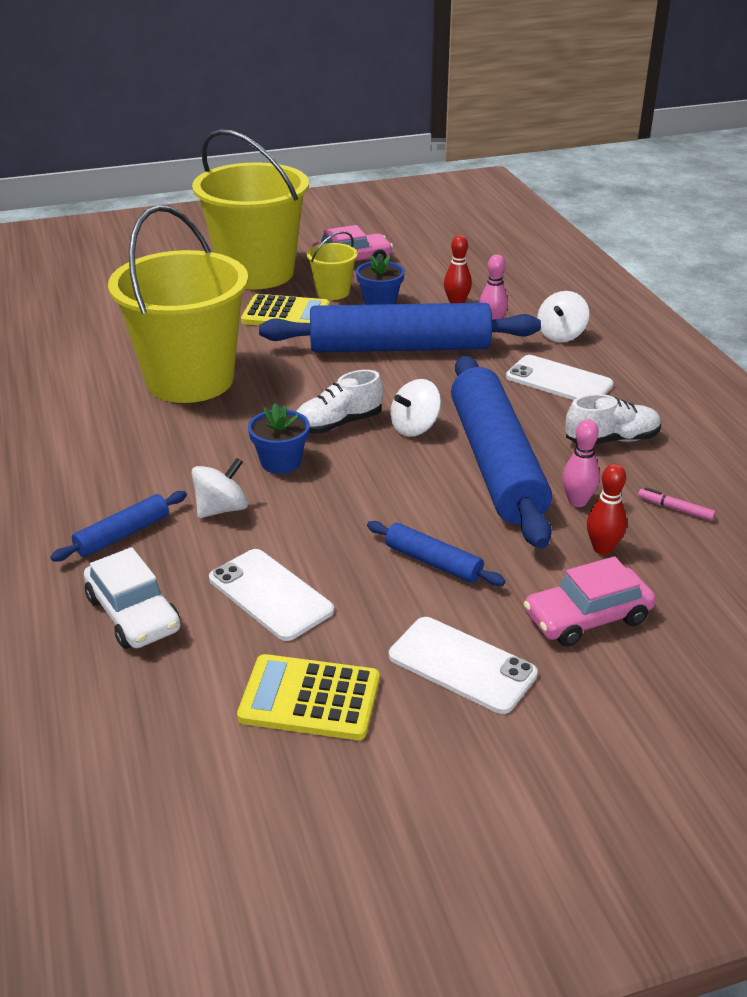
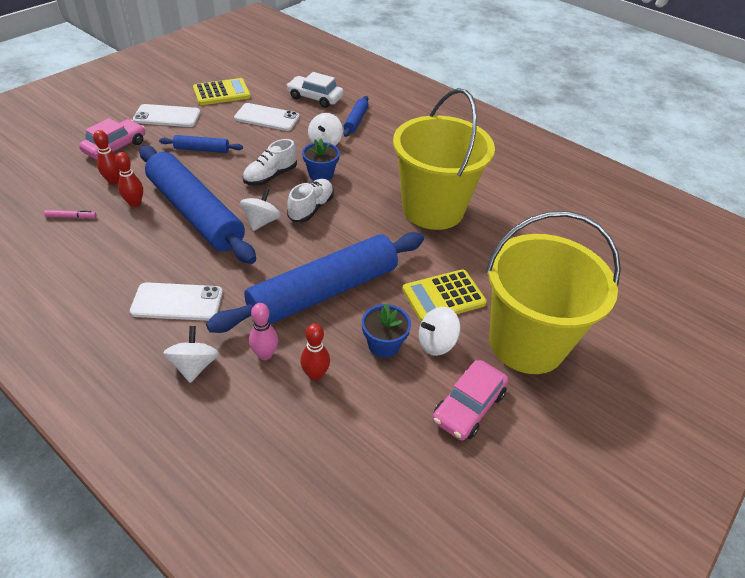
camera: 145 degrees right, 10 degrees up
yellow bucket [307,231,358,300] -> white spinning top [419,307,460,356]
pink bowling pin [562,419,600,507] -> red bowling pin [115,152,143,207]
white shoe [565,394,661,444] -> white shoe moved to [243,139,297,186]

